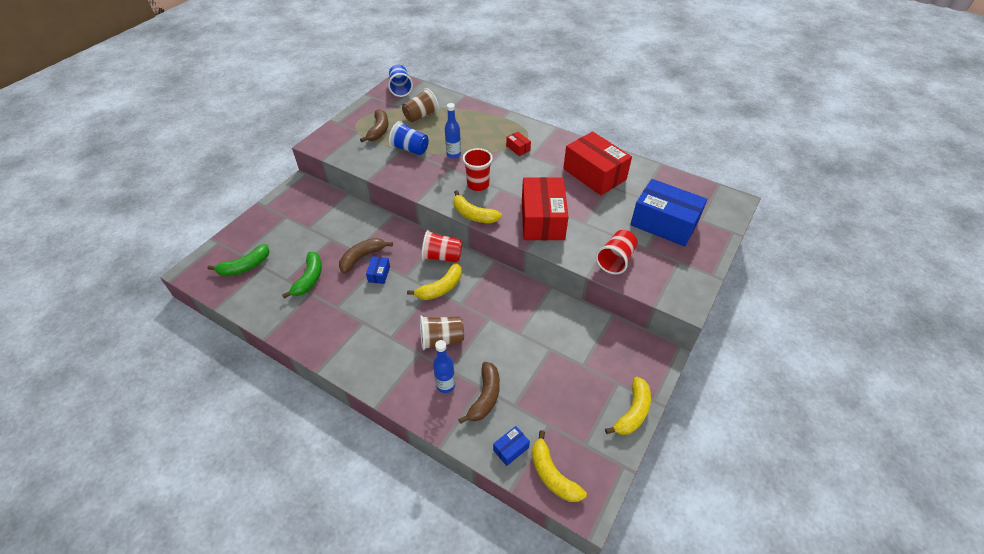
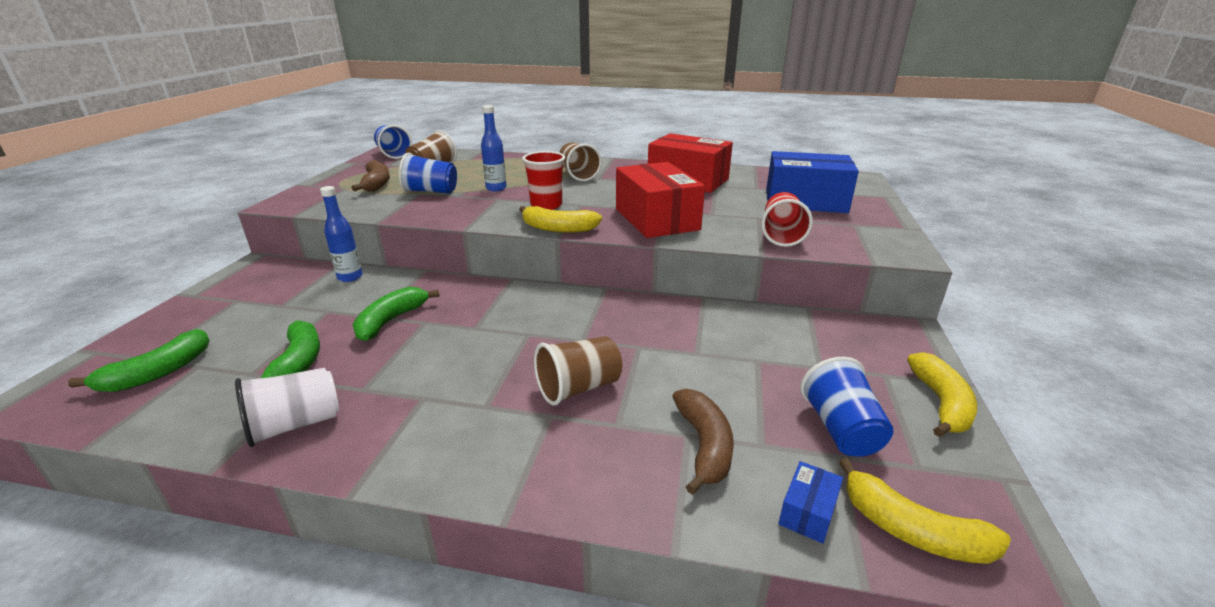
camera: 20 degrees left, 20 degrees down
brown banana [339,238,393,274] -> green banana [352,287,440,341]
blue box [366,256,390,284] -> none
yellow banana [407,263,462,300] -> none
red cup [421,230,462,263] -> none
blue bottle [433,340,455,393] -> blue bottle moved to [320,186,362,282]
red box [506,132,531,156] -> brown cup [559,142,602,181]
none -> white cup [235,368,339,447]
none -> blue cup [800,357,894,457]

